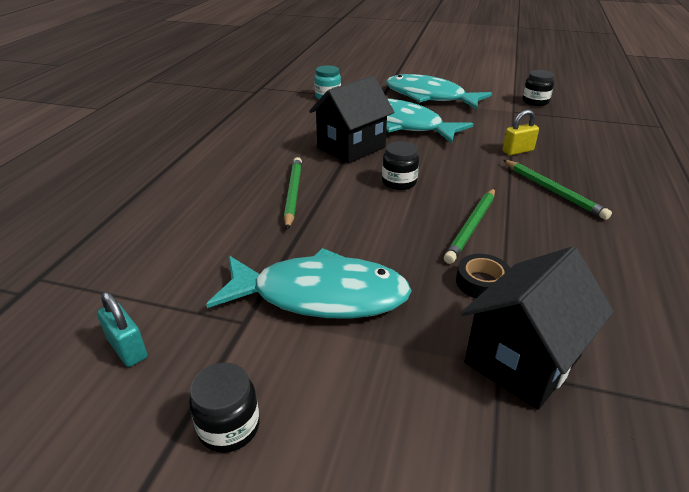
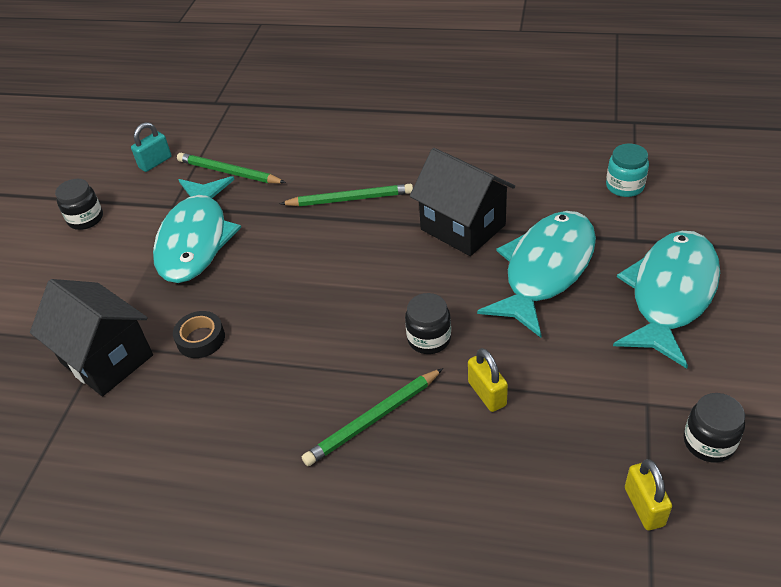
camera: 90 degrees right, 10 degrees up
black jar [382,141,419,190] -> black jar moved to [405,293,451,354]
green pencil [444,188,495,264] -> green pencil moved to [177,153,286,183]
none -> yellow padlock [625,459,672,530]

